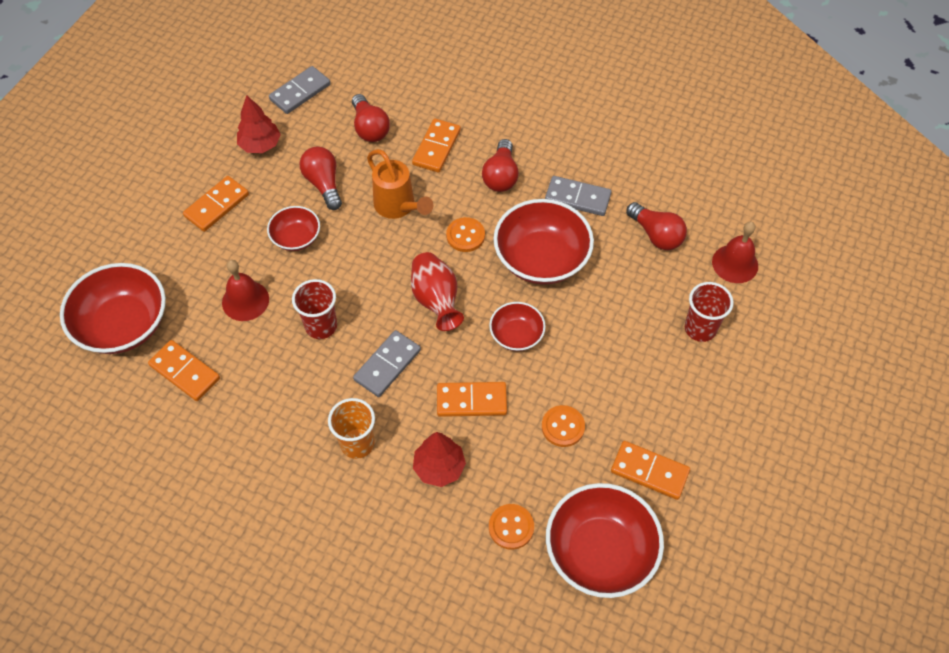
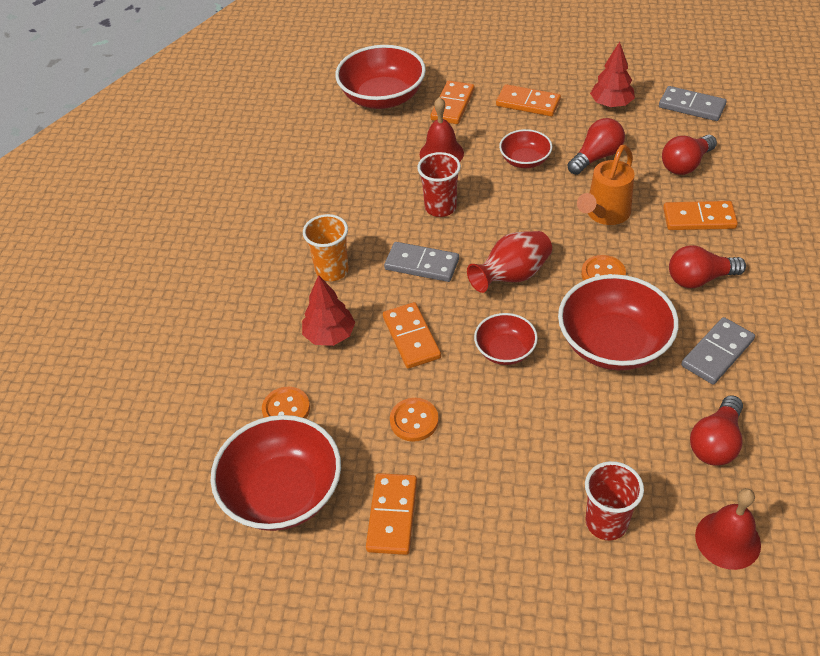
camera: 75 degrees right, 10 degrees down
orange domino [148,340,220,401] -> orange domino moved to [430,81,474,124]
grey domino [545,176,612,216] -> grey domino turned 45 degrees clockwise [681,317,755,384]

